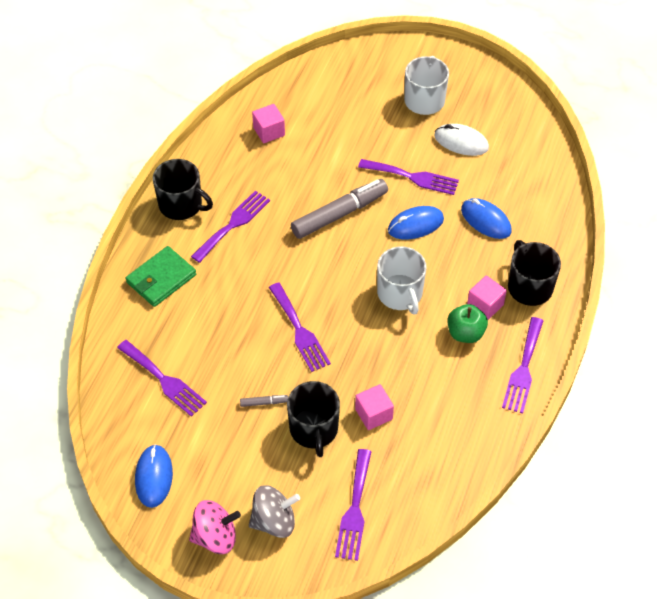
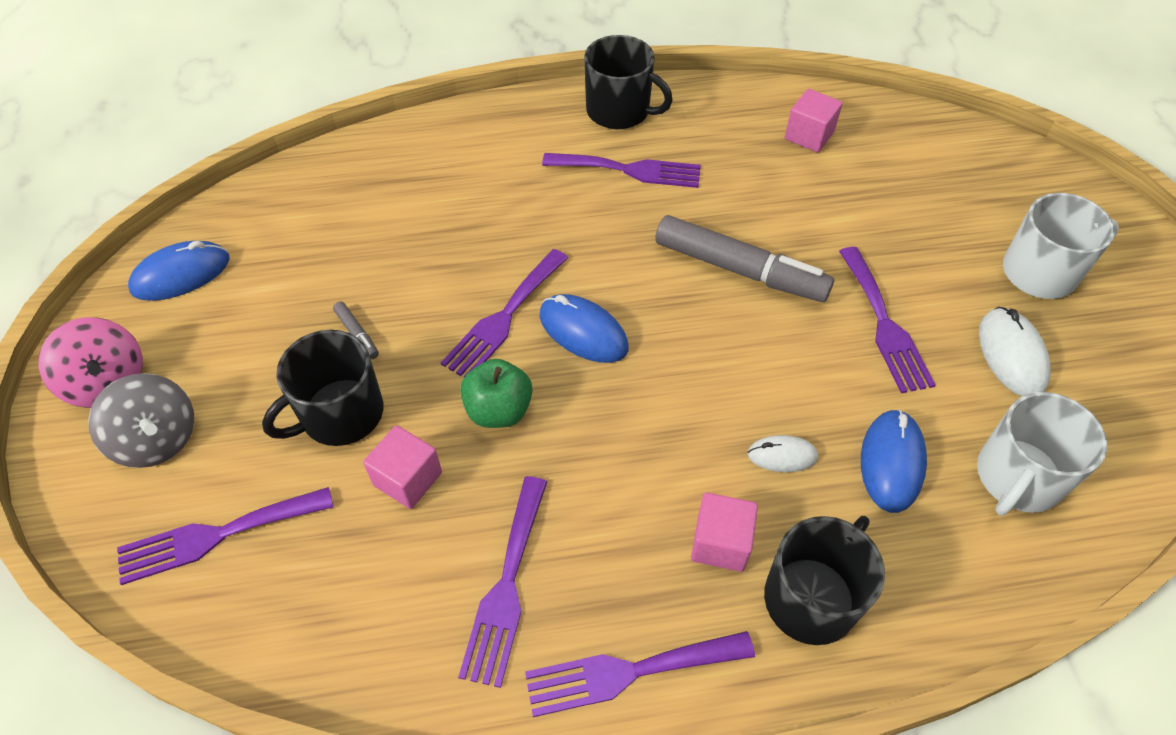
camera: 60 degrees right, 0 degrees up
purple fork [117,340,207,417] -> purple fork moved to [458,476,547,688]
green wallet [126,246,196,307] -> none
black mug [153,159,213,220] -> black mug turned 60 degrees counterclockwise [584,35,673,129]
white mug [377,246,427,315] -> white mug moved to [977,392,1107,516]
blue mouse [388,206,444,239] -> blue mouse moved to [540,294,628,363]
green apple [447,304,488,343] -> green apple moved to [460,359,532,428]
none -> white mouse [747,435,818,472]

